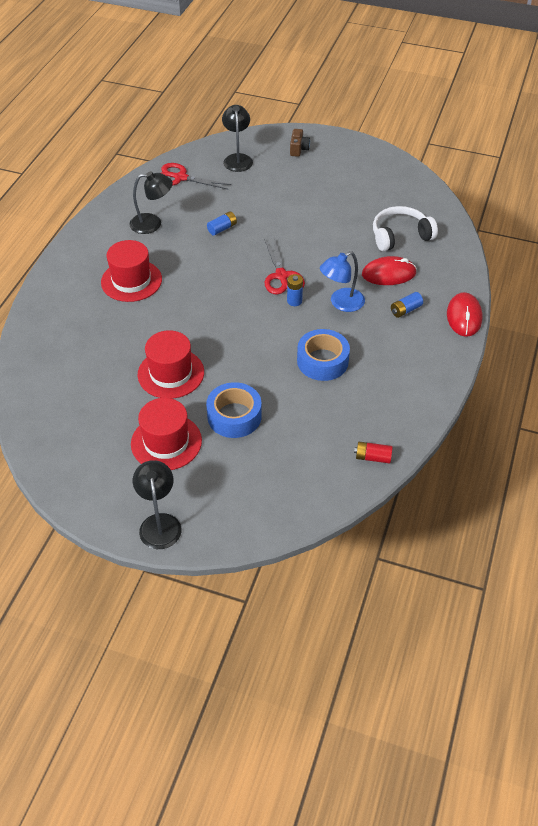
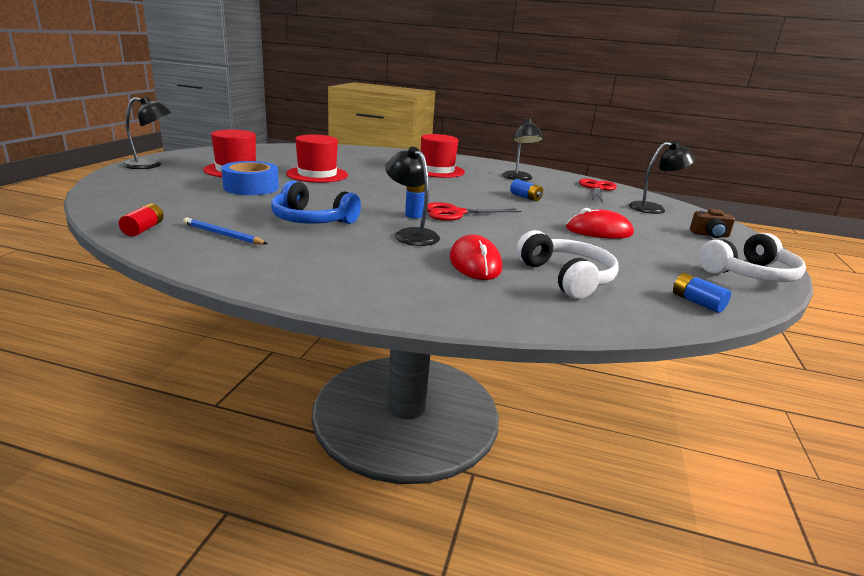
camera: 85 degrees right, 25 degrees down
blue tape [297,329,350,381] -> blue headphones [271,181,361,224]
blue lamp [320,251,365,312] -> black lamp [385,147,440,246]
blue battery [391,292,423,318] -> blue battery moved to [673,273,731,313]
red mouse [447,292,482,337] -> red mouse moved to [566,208,634,239]
none -> blue pencil [183,218,268,245]
none -> white headphones [699,233,806,282]

